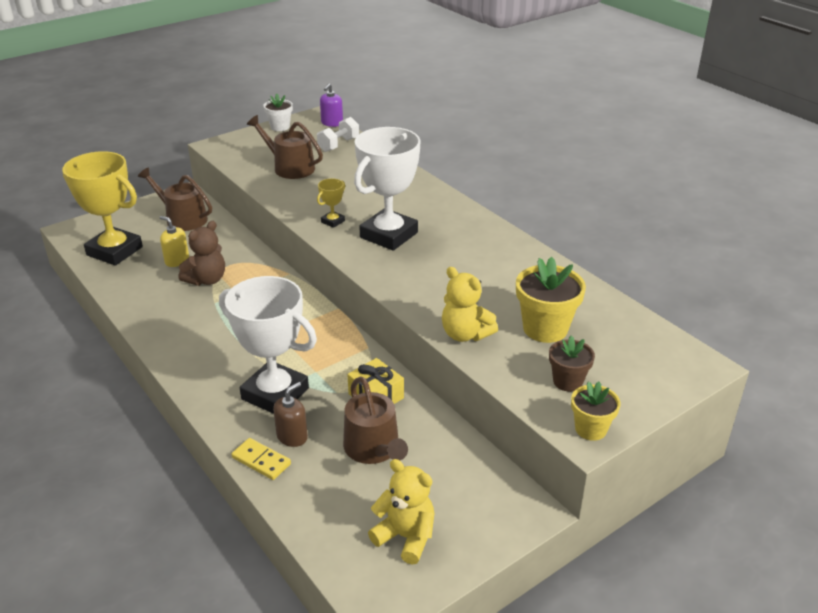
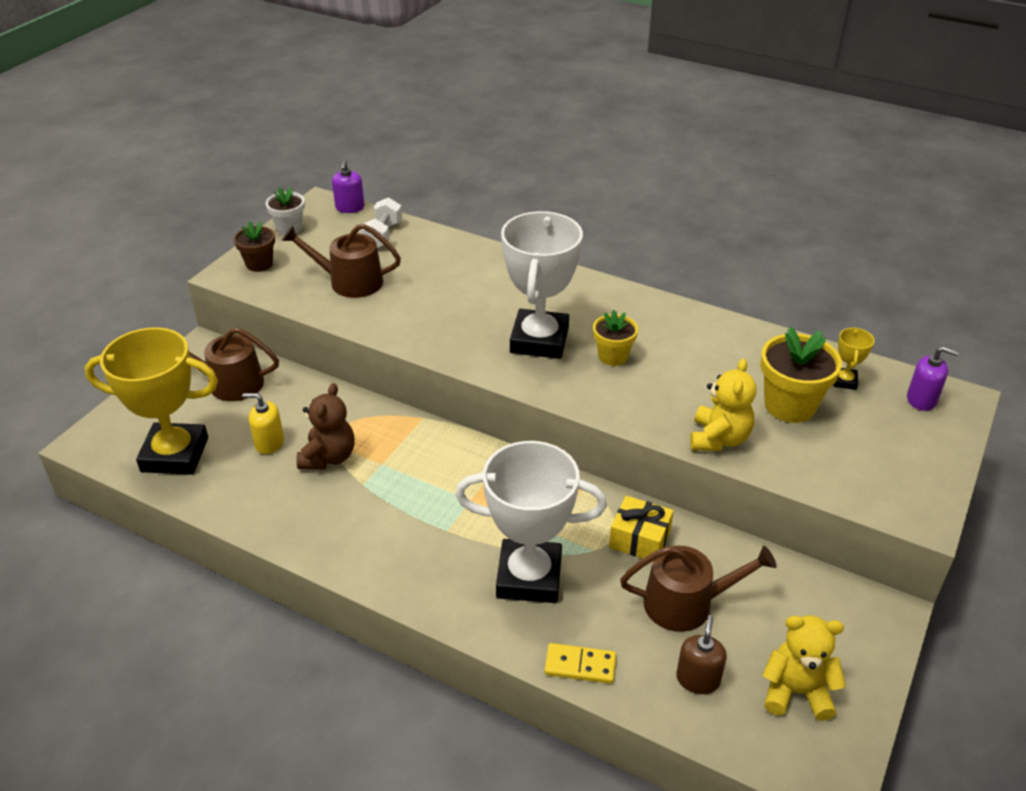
camera: 25 degrees left, 5 degrees up
brown soap dispenser [273,382,308,447] -> brown soap dispenser moved to [676,615,727,694]
yellow trophy [317,178,345,228] -> yellow trophy moved to [833,328,875,390]
brown watering can [343,376,408,464] -> brown watering can turned 45 degrees counterclockwise [620,546,777,632]
yellow teddy bear [442,267,498,342] -> yellow teddy bear turned 90 degrees counterclockwise [690,359,756,451]
brown flower pot [549,335,595,392] -> brown flower pot moved to [234,221,275,272]
yellow flower pot [571,382,621,441] -> yellow flower pot moved to [593,310,638,366]
none -> purple soap dispenser [907,346,959,411]

